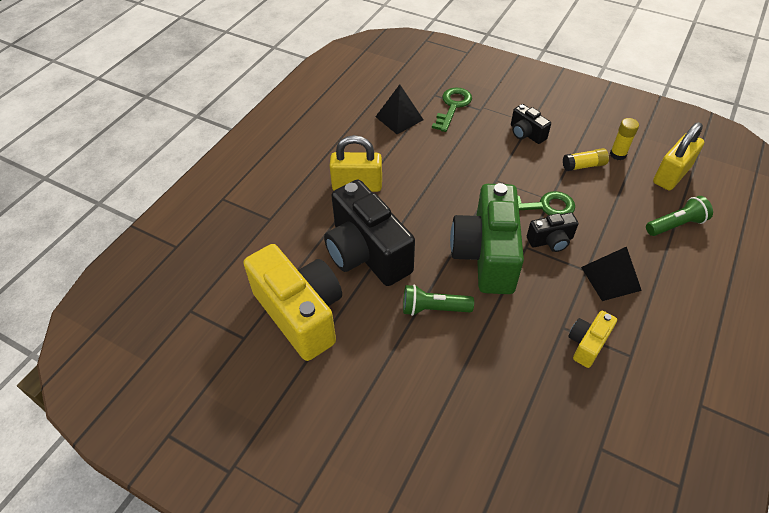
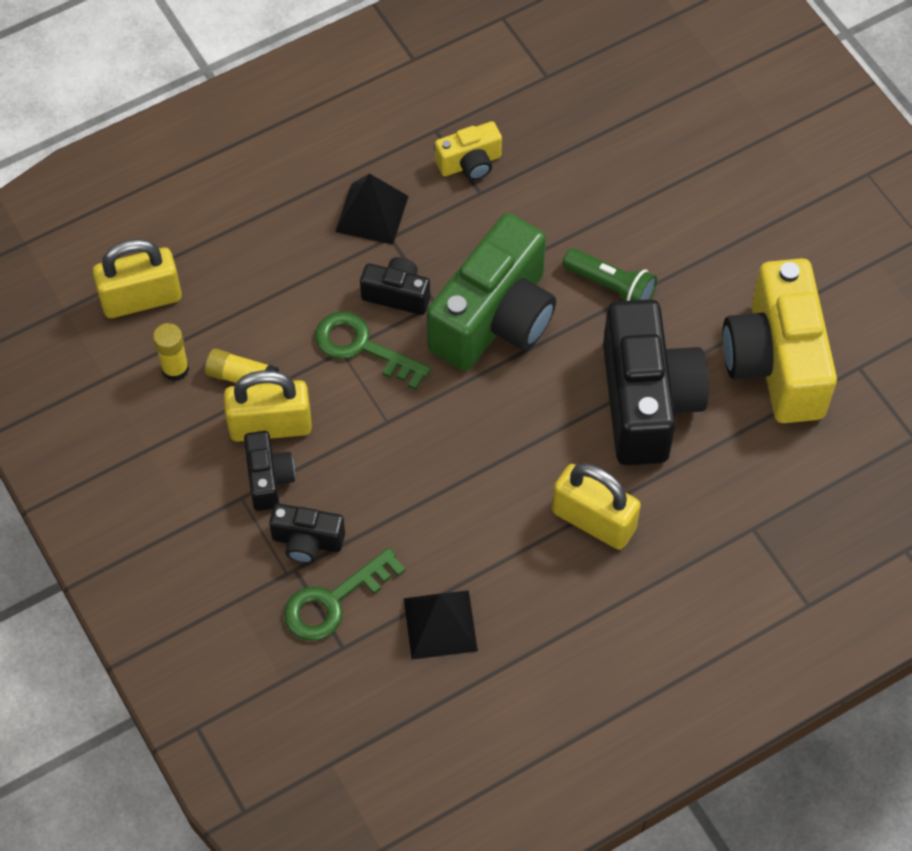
camera: 150 degrees left, 10 degrees up
green flashlight [646,196,713,236] -> none
none -> yellow padlock [224,370,312,442]
none -> black camera [269,503,345,563]

